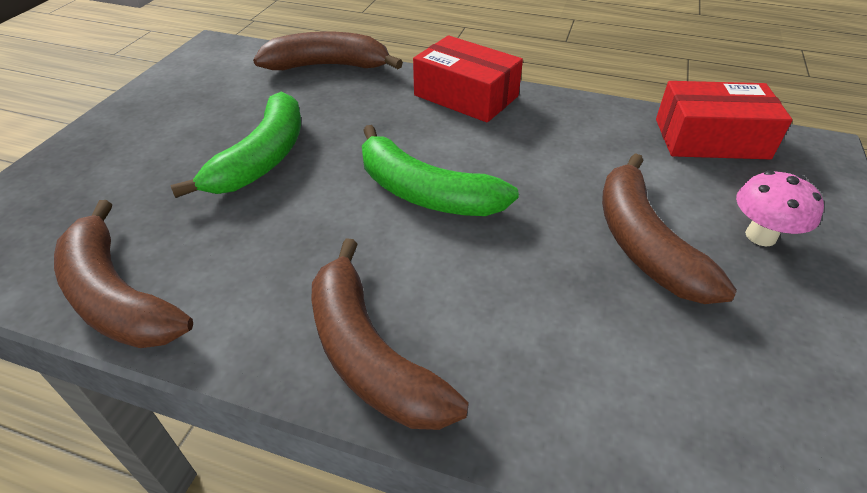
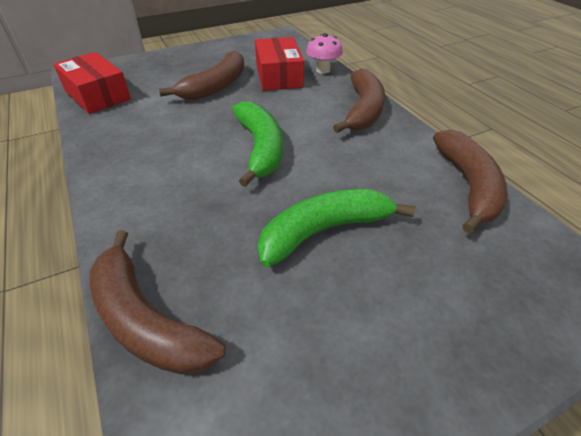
camera: 135 degrees left, 0 degrees up
red box [413,35,523,122] -> red box moved to [255,37,304,91]
pink mushroom [736,170,824,247] -> pink mushroom moved to [306,33,343,74]

